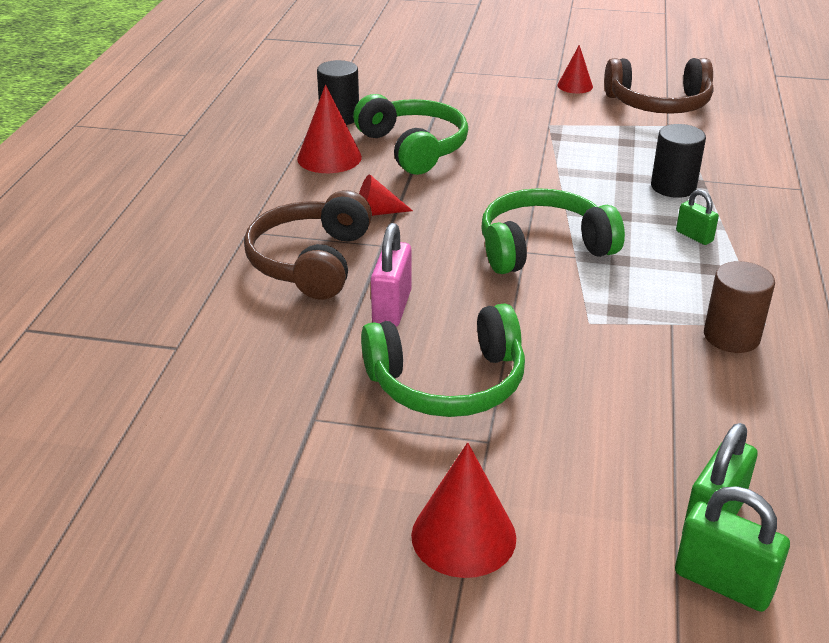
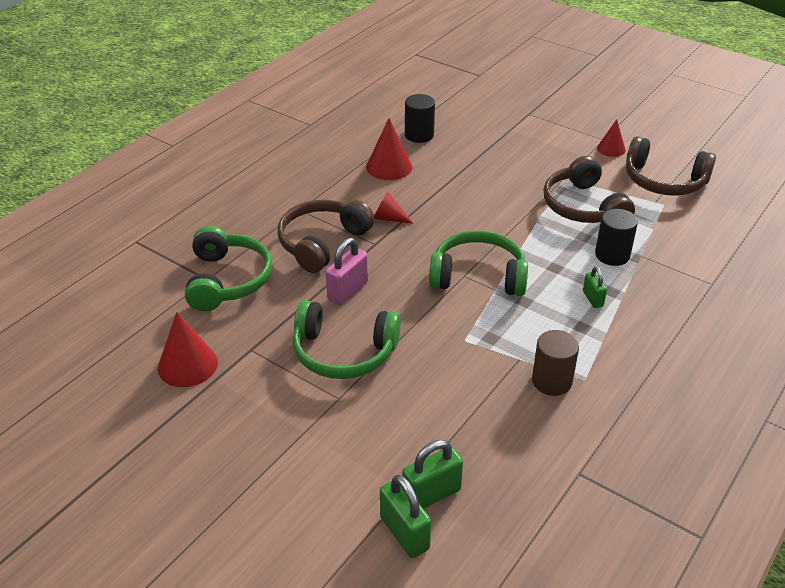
camera: 25 degrees right, 5 degrees up
green headphones [353,94,468,175] -> green headphones moved to [185,226,272,311]
red cone [411,442,516,578] -> red cone moved to [158,312,218,387]
none -> brown headphones [544,156,635,223]

